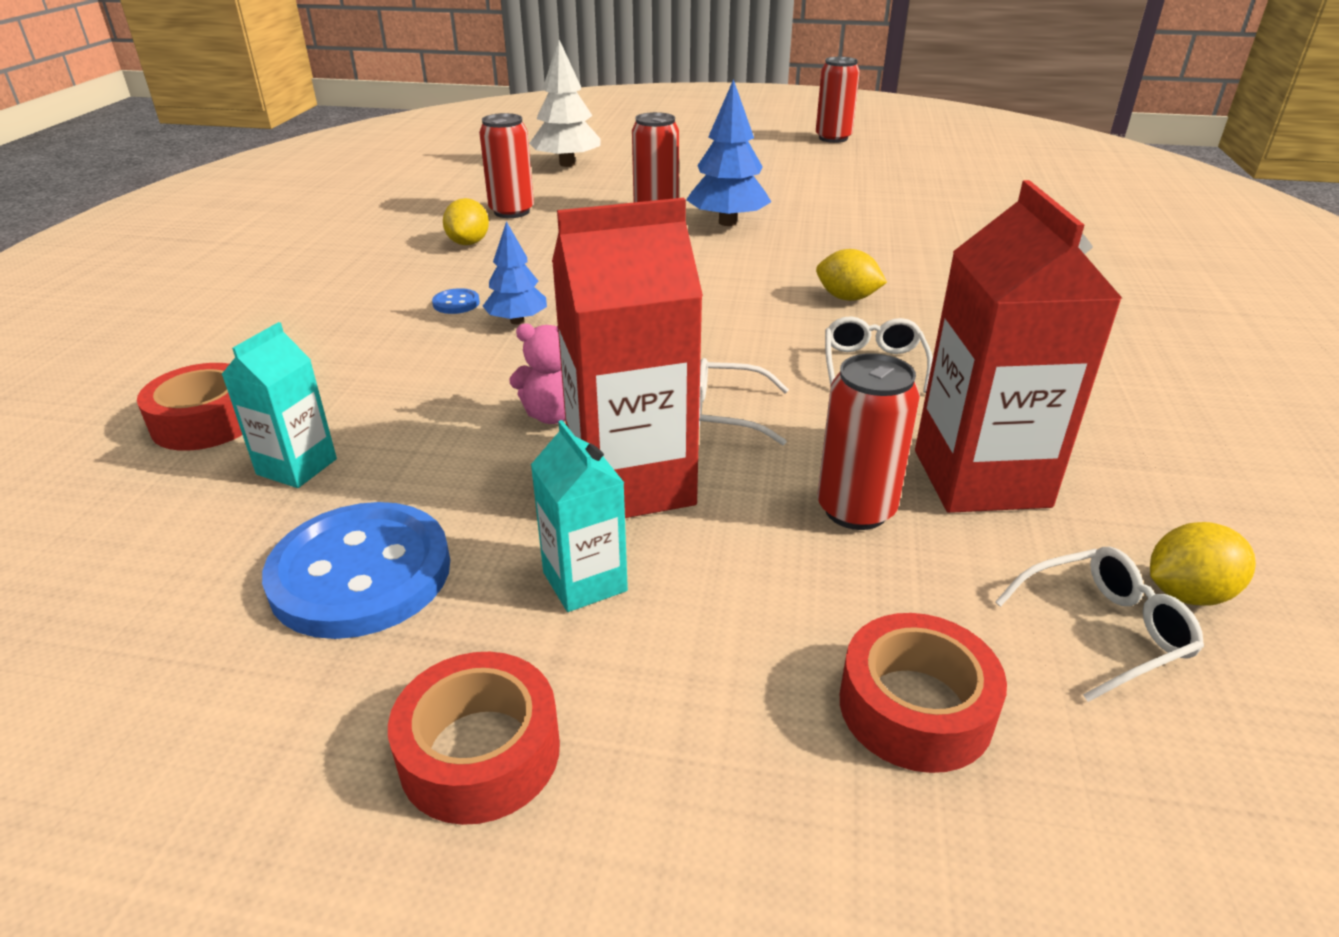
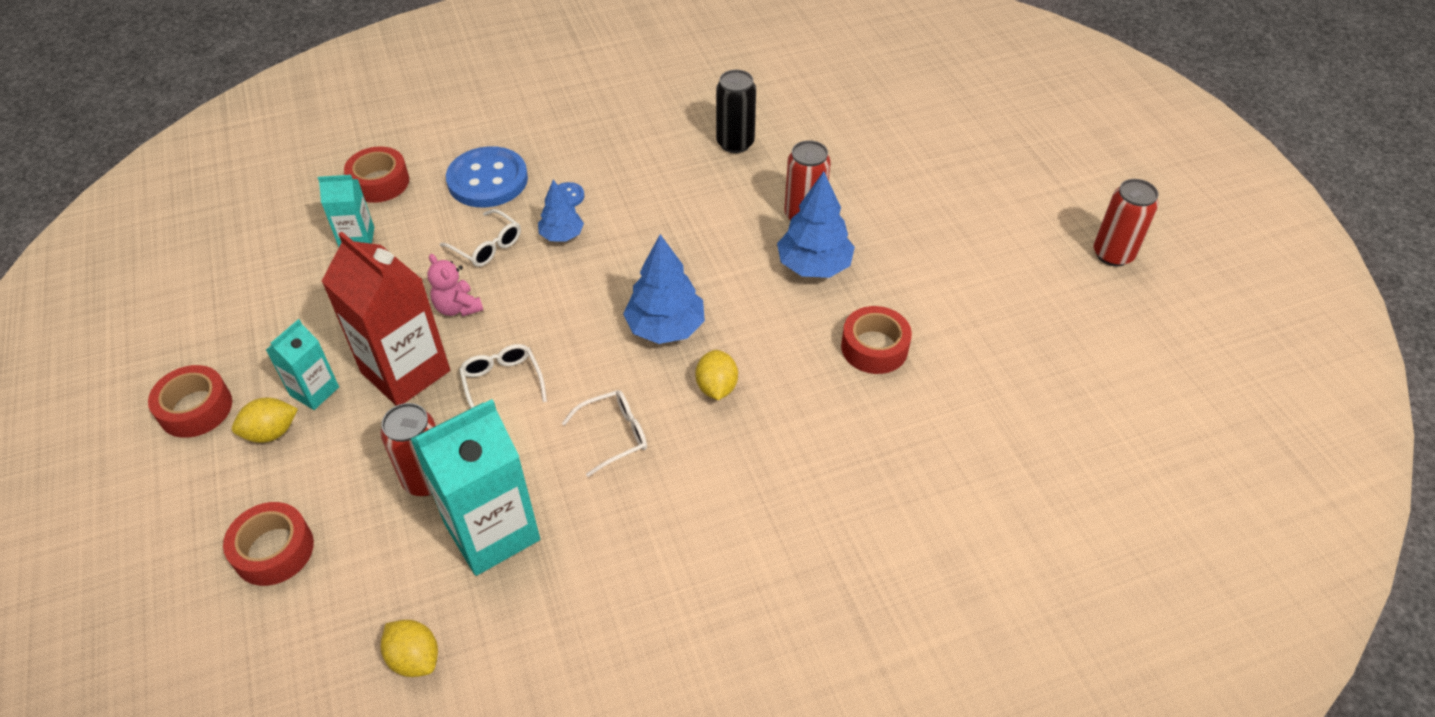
camera: 60 degrees right, 15 degrees up
blue button [262,502,450,639] -> blue button moved to [446,146,528,207]
yellow lemon [443,198,489,245] -> yellow lemon moved to [232,398,298,443]
red can [479,113,534,218] -> black can [716,70,756,153]
white tree [529,40,601,167] -> none
red carton [915,180,1123,513] -> turquoise carton [411,399,540,576]
white glasses [995,547,1204,702] -> white glasses moved to [440,209,521,267]
none -> blue tree [623,234,705,344]
none -> red tape [841,306,912,374]

